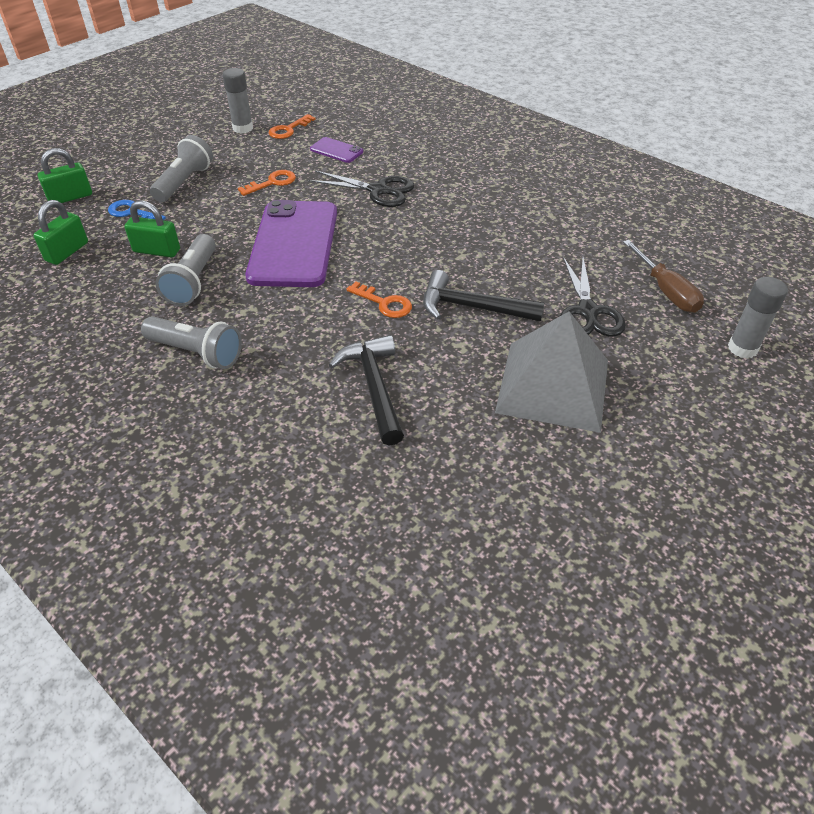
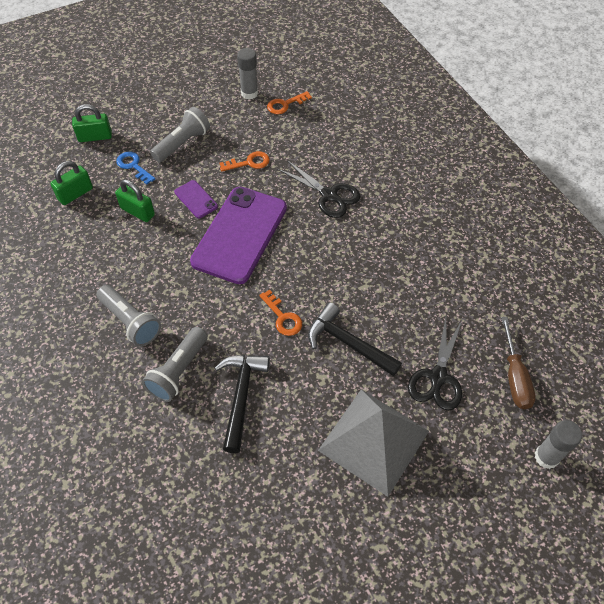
camera: 20 degrees right, 10 degrees up
grey flashlight [155,234,216,306] -> grey flashlight moved to [142,327,208,402]
purple phone [310,137,363,163] -> purple phone moved to [174,180,218,218]

